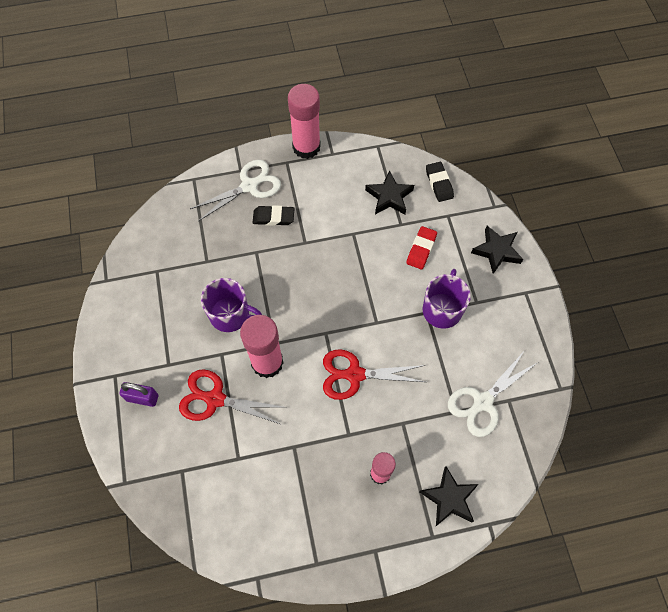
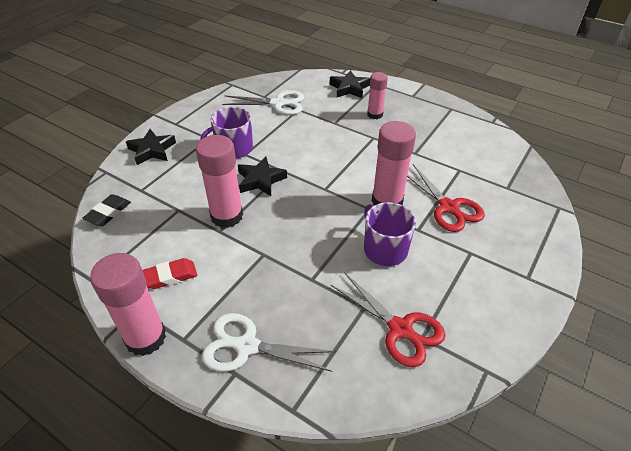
camera: 135 degrees left, 20 degrees down
purple padlock [119,382,158,407] -> none
black eraser [253,205,294,226] -> none
red scissors [323,349,426,400] -> red scissors moved to [331,273,445,367]
black star [365,170,414,214] -> black star moved to [238,156,287,196]
red eraser [406,226,437,269] -> red eraser moved to [142,258,197,289]
none -> pink glue stick [196,135,243,228]

